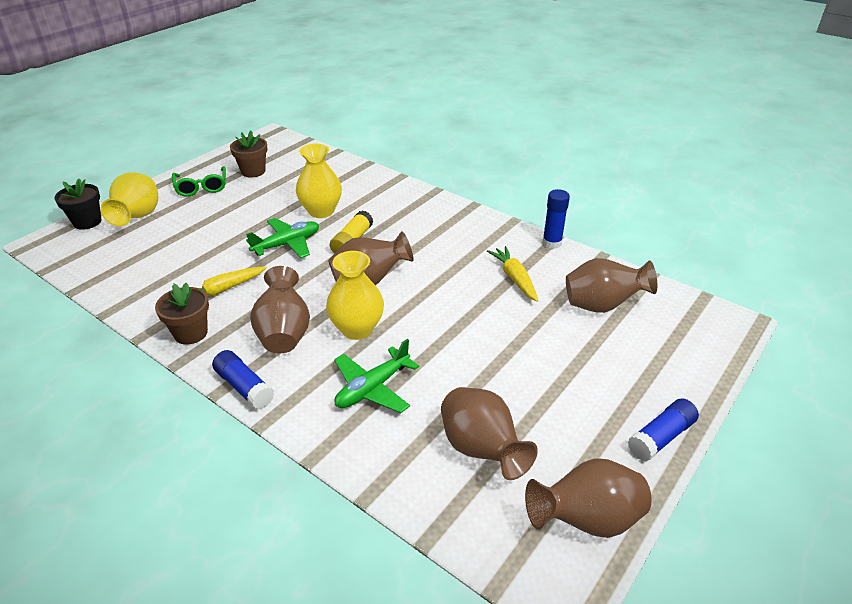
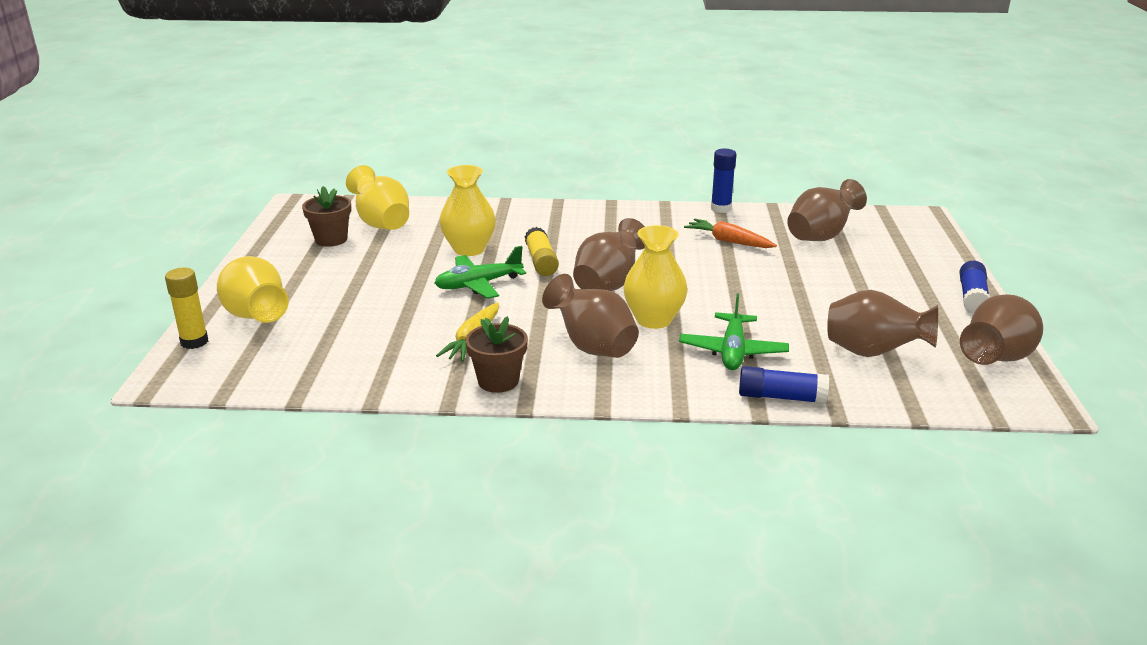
camera: 35 degrees left, 10 degrees down
black flower pot [54,179,102,230] -> yellow glue stick [165,268,208,349]
green glasses [172,166,226,197] -> none
blue glue stick [212,350,274,410] -> blue glue stick moved to [739,366,829,404]
green plane [246,218,319,258] -> green plane turned 135 degrees counterclockwise [435,246,526,299]
yellow carrot [487,246,538,302] -> orange carrot [684,219,777,248]
none -> yellow vase [346,165,409,230]

